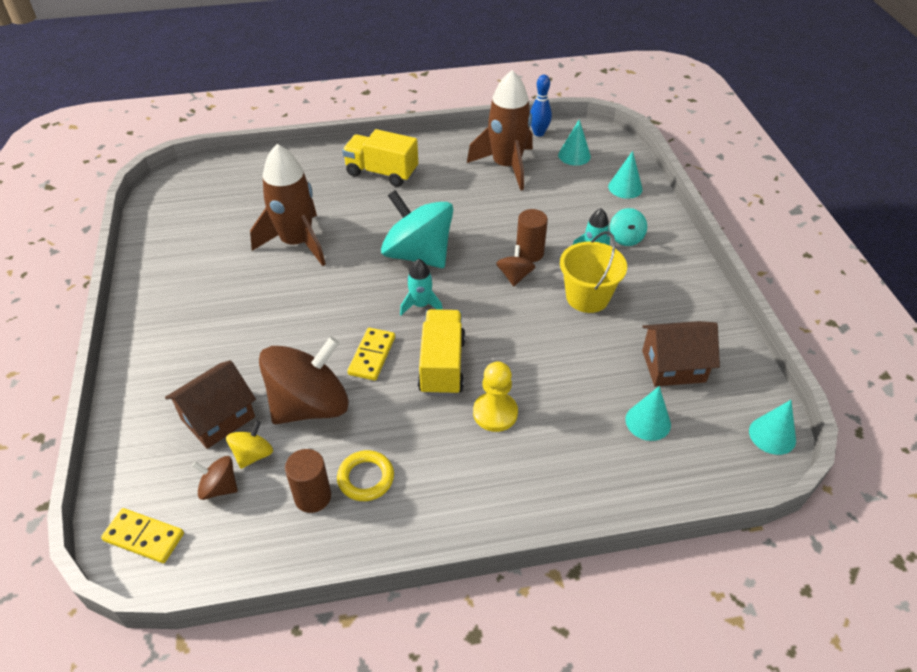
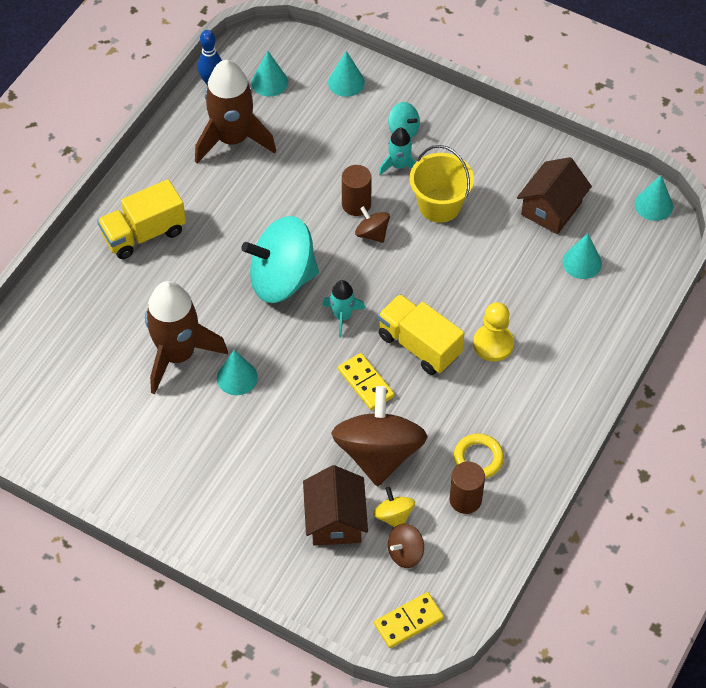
camera: 50 degrees left, 10 degrees up
none -> turquoise cone [217,350,258,395]

